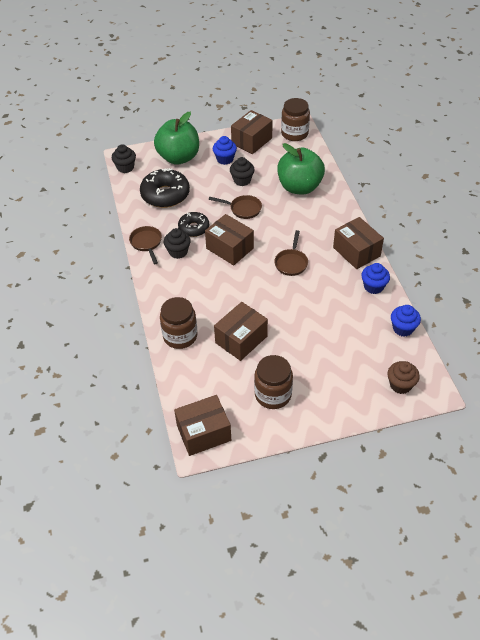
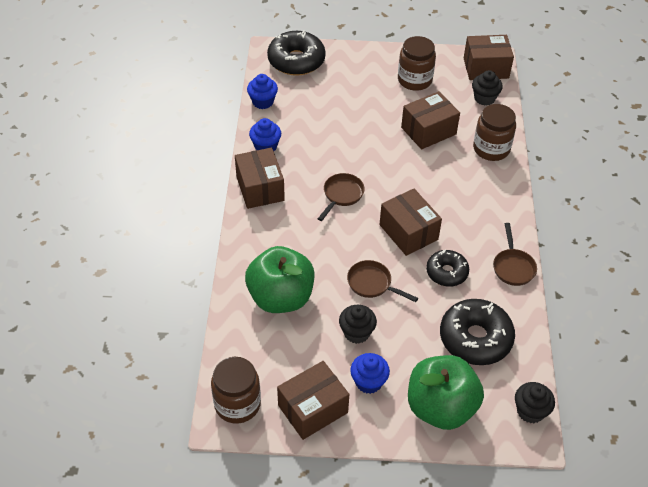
camera: 165 degrees left, 0 degrees up
black cupcake [163,228,191,259] -> black cupcake moved to [472,70,503,106]
brown cupcake [387,361,420,394] -> black donut [267,30,326,76]

